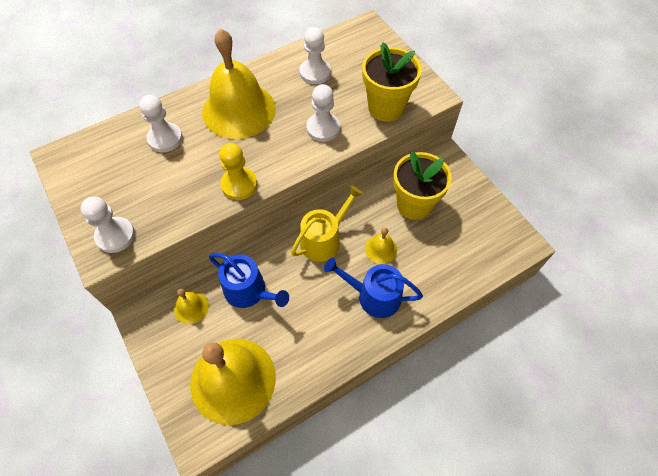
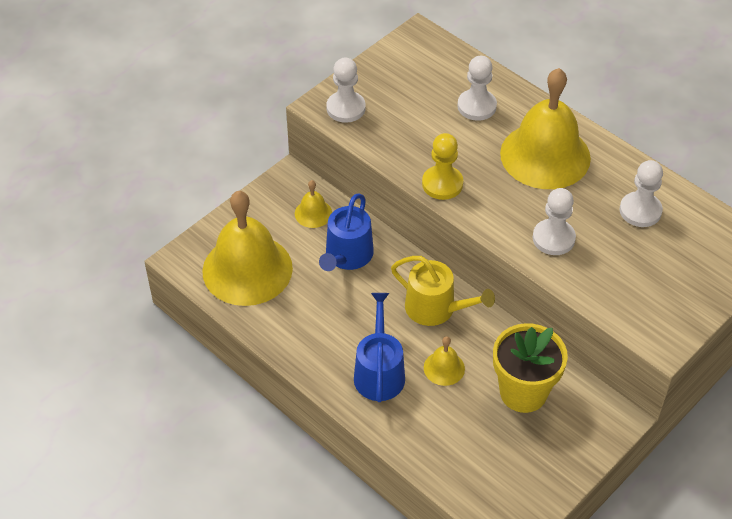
camera: 75 degrees right, 10 degrees down
yellow flower pot [362,42,422,122] -> none

